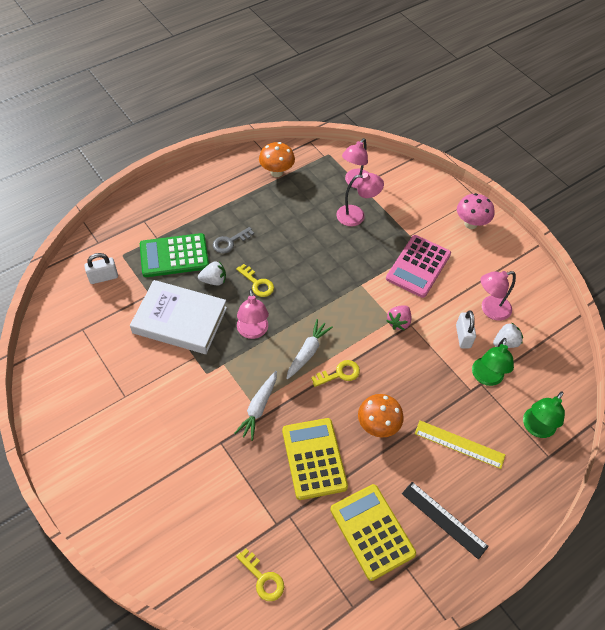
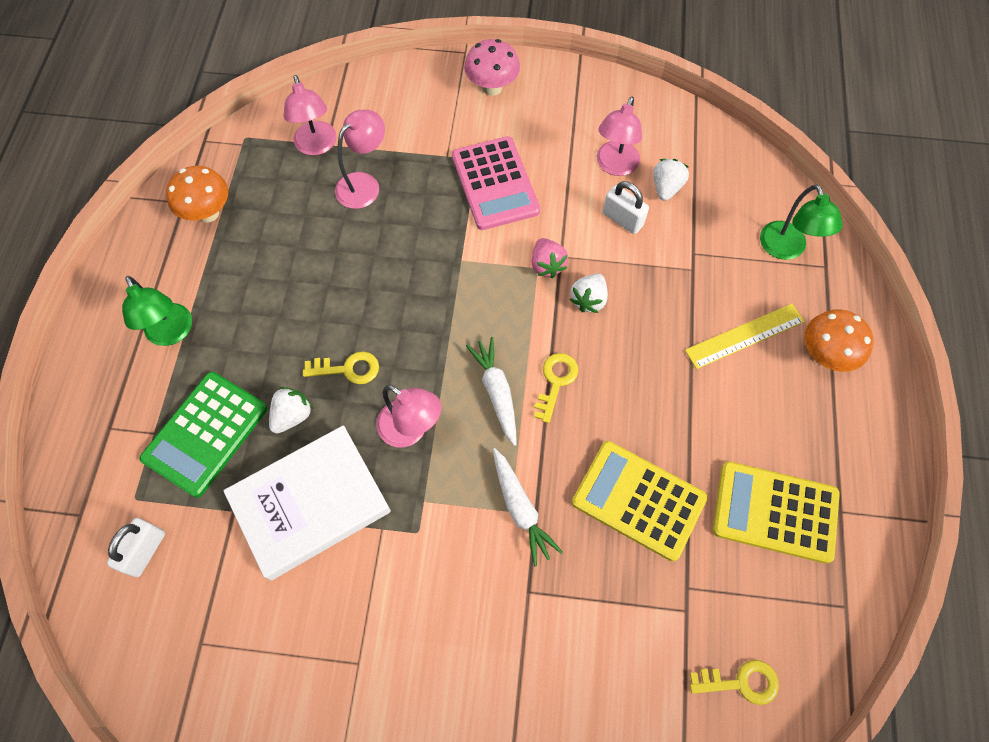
camera: 45 degrees left, 10 degrees up
grey key [213,227,254,253] -> none
orange mushroom [358,394,404,437] -> orange mushroom moved to [805,309,874,372]
black ruler [402,482,489,560] -> none
green lamp [472,338,514,386] -> green lamp moved to [122,276,192,346]
none -> white strawberry [569,274,608,313]

